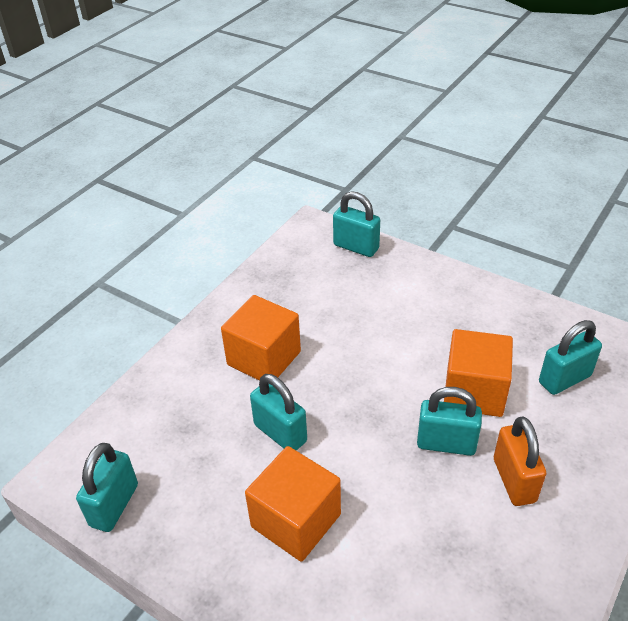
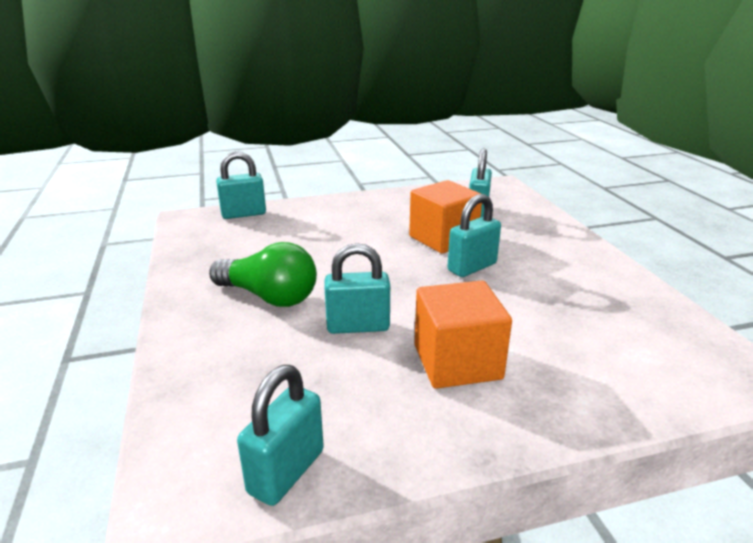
camera: 50 degrees left, 15 degrees down
turquoise padlock [76,443,138,532] -> turquoise padlock turned 60 degrees clockwise [237,365,324,506]
orange cube [221,295,301,381] -> green light bulb [209,242,317,307]
orange padlock [494,416,546,506] -> none

